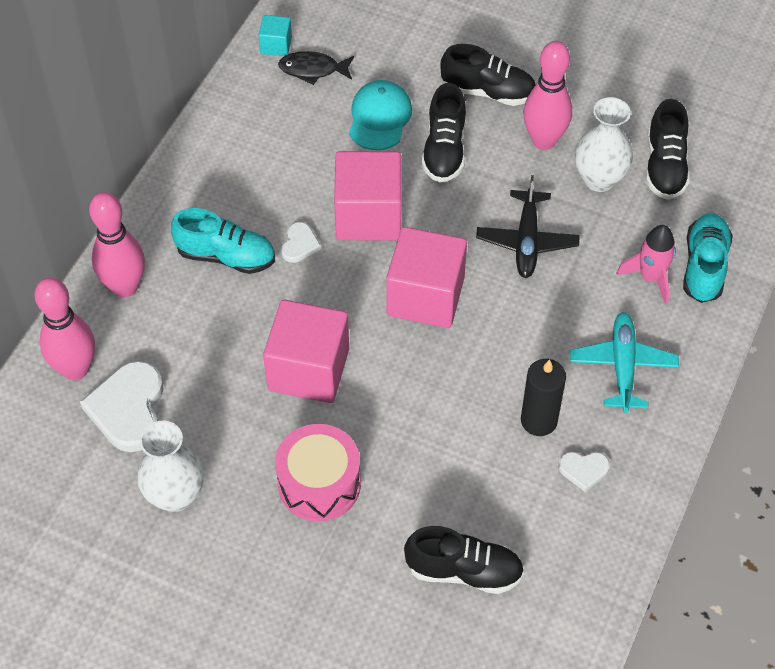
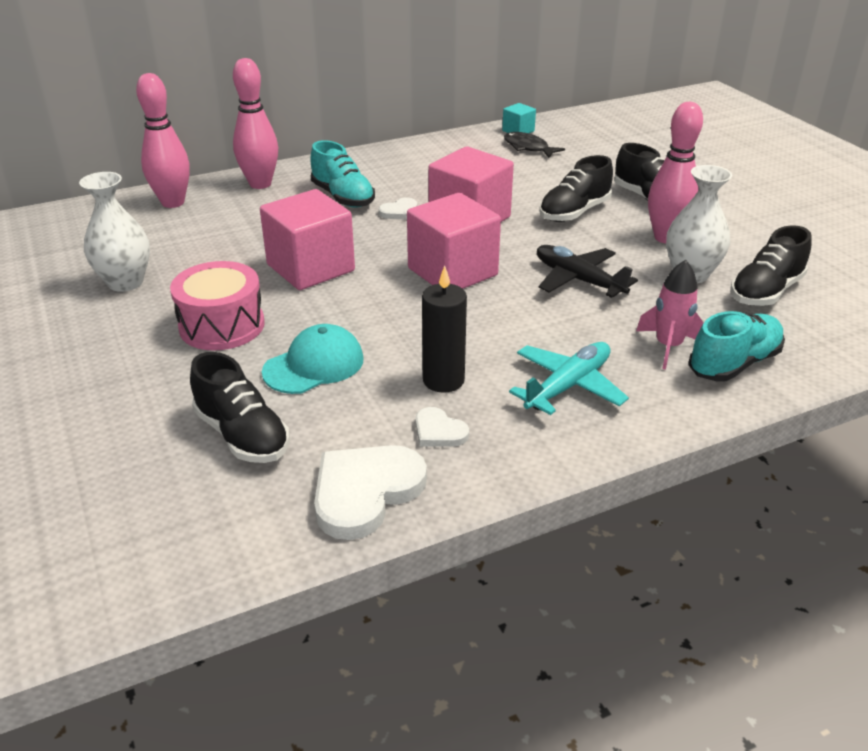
camera: 40 degrees right, 20 degrees down
white heart [80,361,164,452] -> white heart moved to [314,445,427,540]
turquoise cap [349,80,412,150] -> turquoise cap moved to [262,324,364,394]
black plane [476,175,580,278] -> black plane turned 90 degrees clockwise [537,245,638,298]

